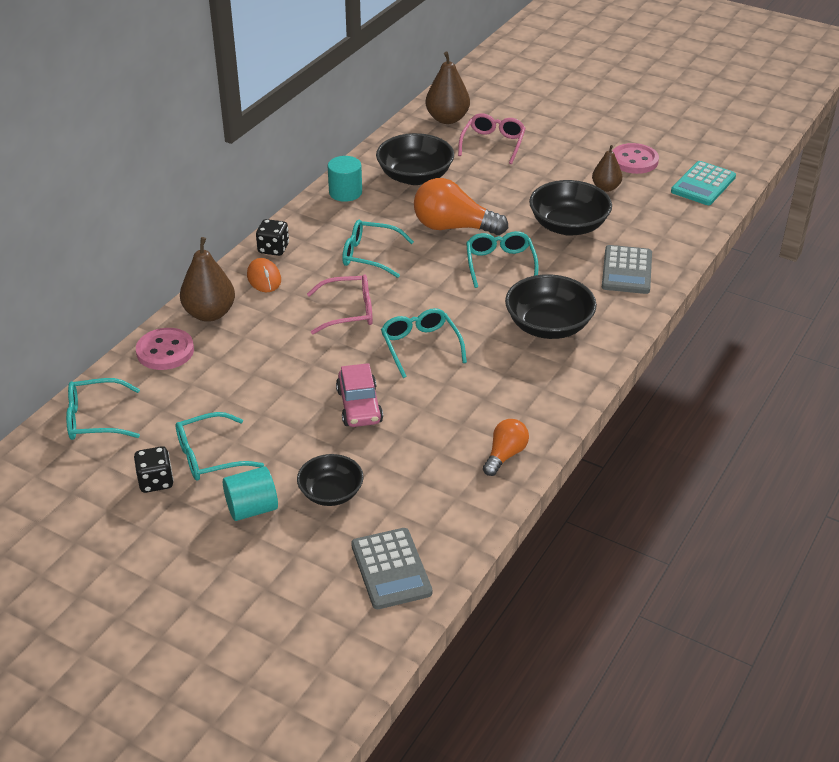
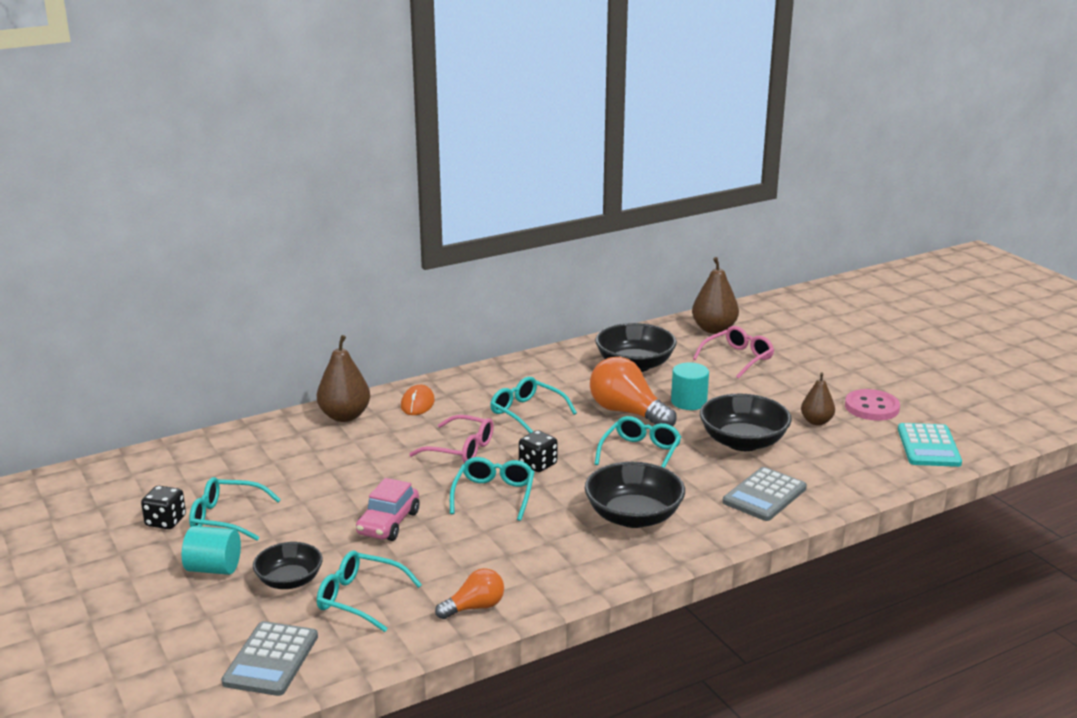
camera: 30 degrees right, 15 degrees down
turquoise glasses [66,378,140,440] -> turquoise glasses moved to [317,550,422,632]
pink button [136,328,194,370] -> none
black dice [256,219,289,256] -> black dice moved to [519,430,558,472]
turquoise cylinder [328,156,362,202] -> turquoise cylinder moved to [671,362,709,410]
turquoise calculator [671,161,736,205] -> turquoise calculator turned 60 degrees counterclockwise [898,423,962,467]

